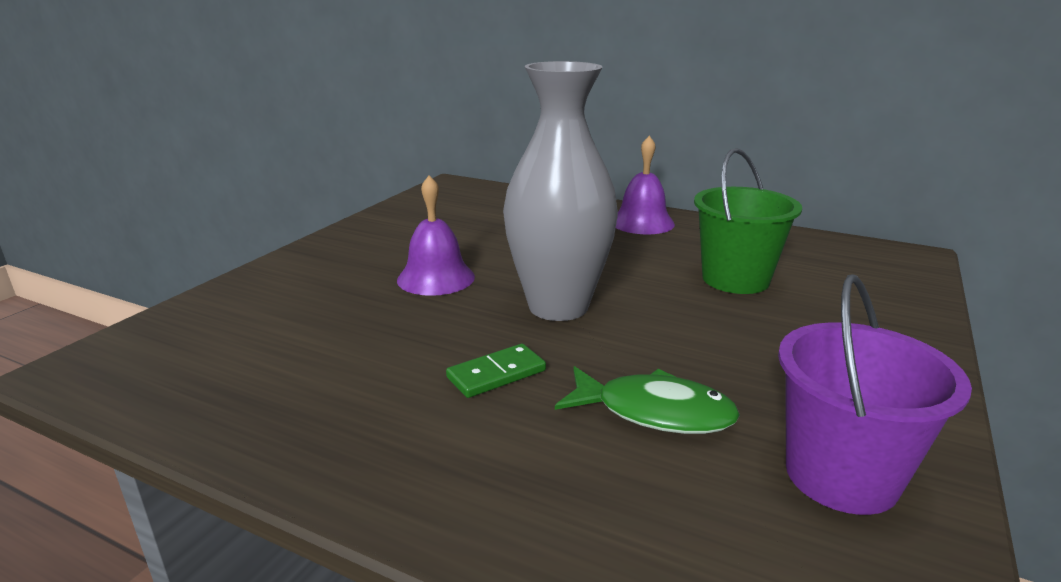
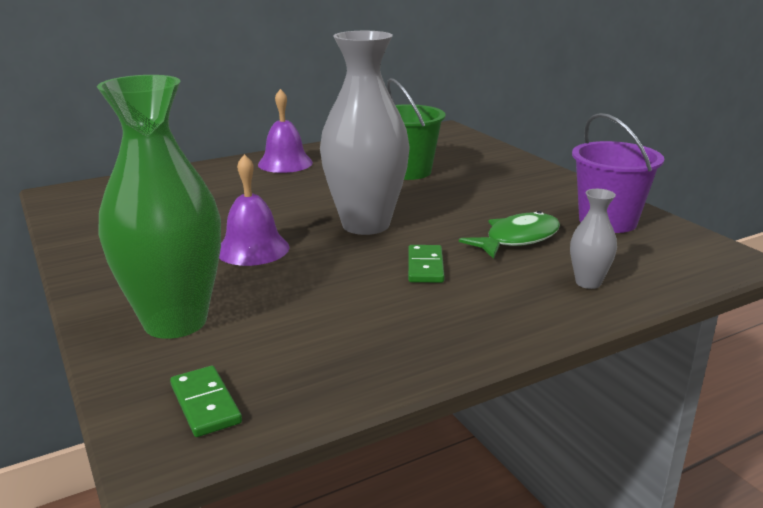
camera: 55 degrees left, 0 degrees up
none -> green vase [97,75,221,339]
none -> green domino [170,366,242,437]
none -> grey vase [570,189,617,289]

